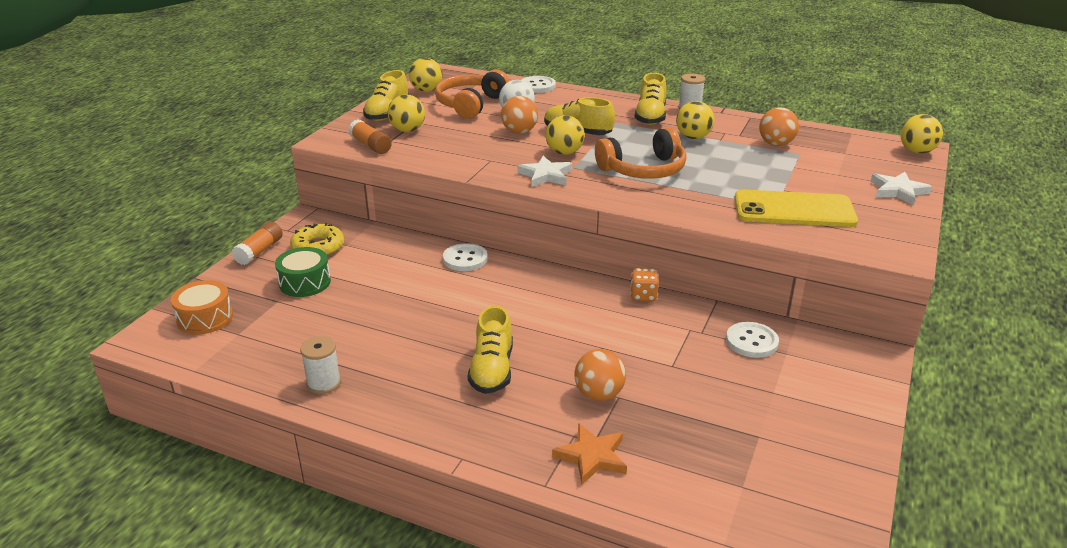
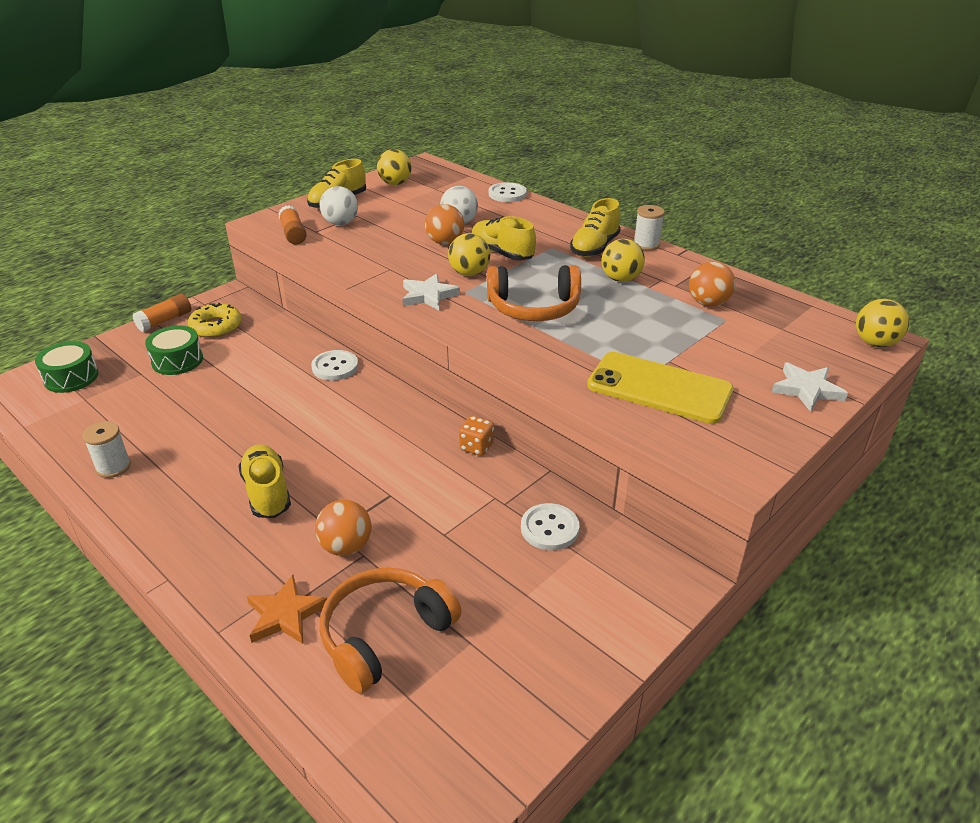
camera: 20 degrees right, 5 degrees up
orange drum [171,280,233,334] -> green drum [35,341,99,393]
yellow ball [388,95,425,132] -> white ball [319,186,358,225]
orange headphones [435,70,509,119] -> orange headphones moved to [319,567,462,694]
yellow shoe [467,305,513,394] -> yellow shoe turned 135 degrees clockwise [238,444,291,518]

